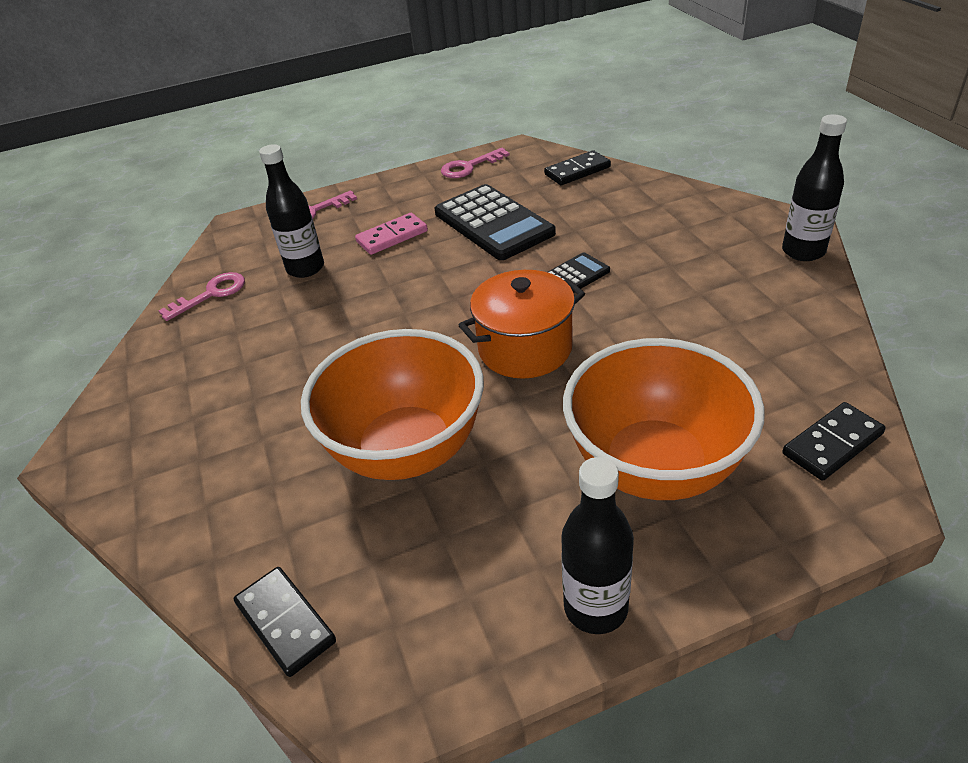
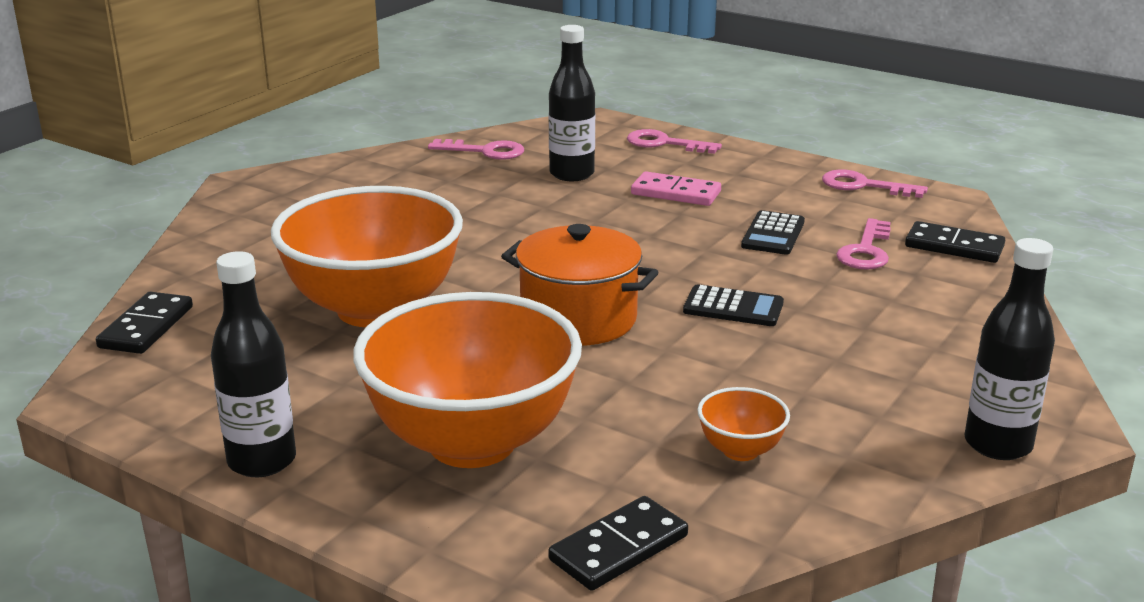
camera: 50 degrees right, 15 degrees down
black calculator [435,184,556,260] -> black calculator [741,210,805,255], size x0.52
black domino [782,402,885,481] -> black domino turned 60 degrees counterclockwise [549,496,688,591]
none -> orange bowl [697,387,790,461]
none -> pink key [836,218,891,270]

